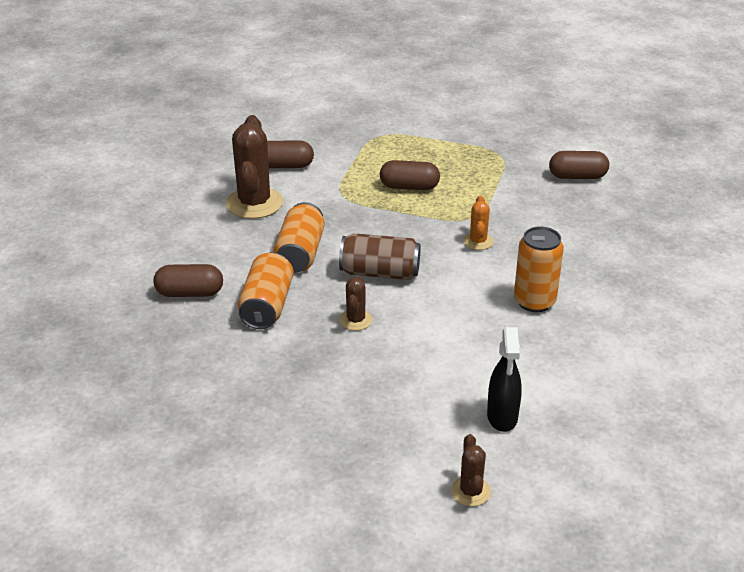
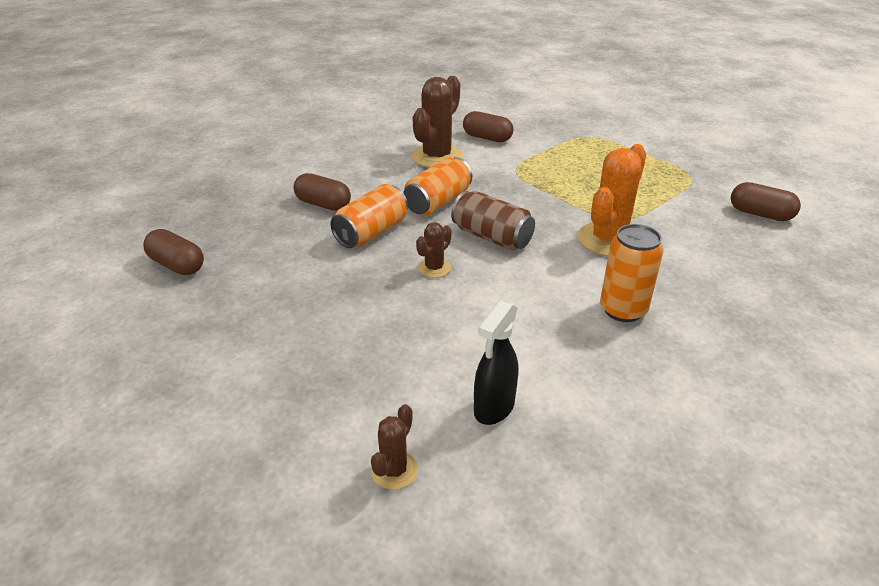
camera: 30 degrees right, 0 degrees up
brown capsule [380,160,440,190] -> brown capsule moved to [143,229,204,275]
orange cactus [463,196,493,250] -> orange cactus [577,144,646,256], size x1.98

